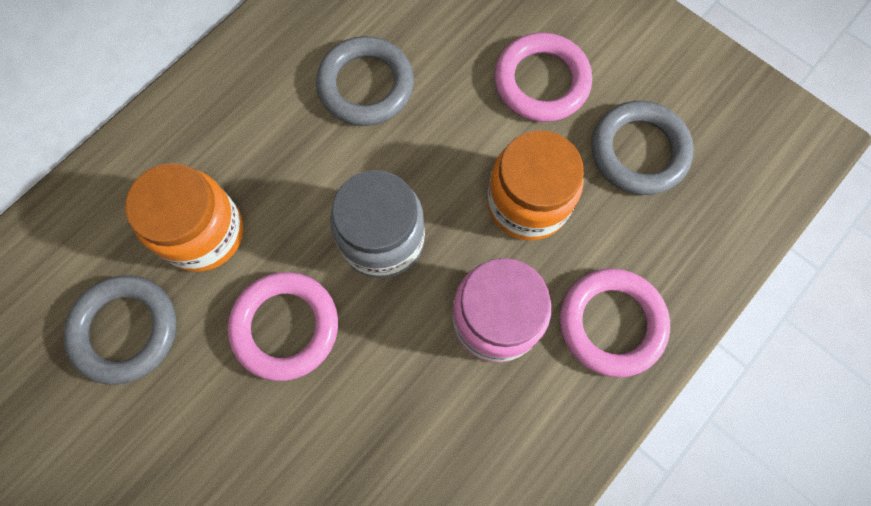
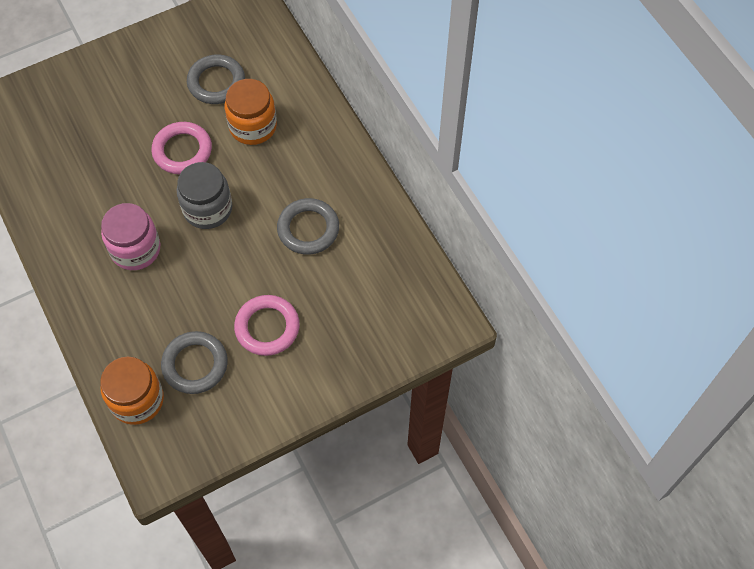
camera: 110 degrees right, 10 degrees down
orange jar [487,130,584,241] -> orange jar moved to [100,357,164,425]
pink ring [560,269,670,377] -> none

